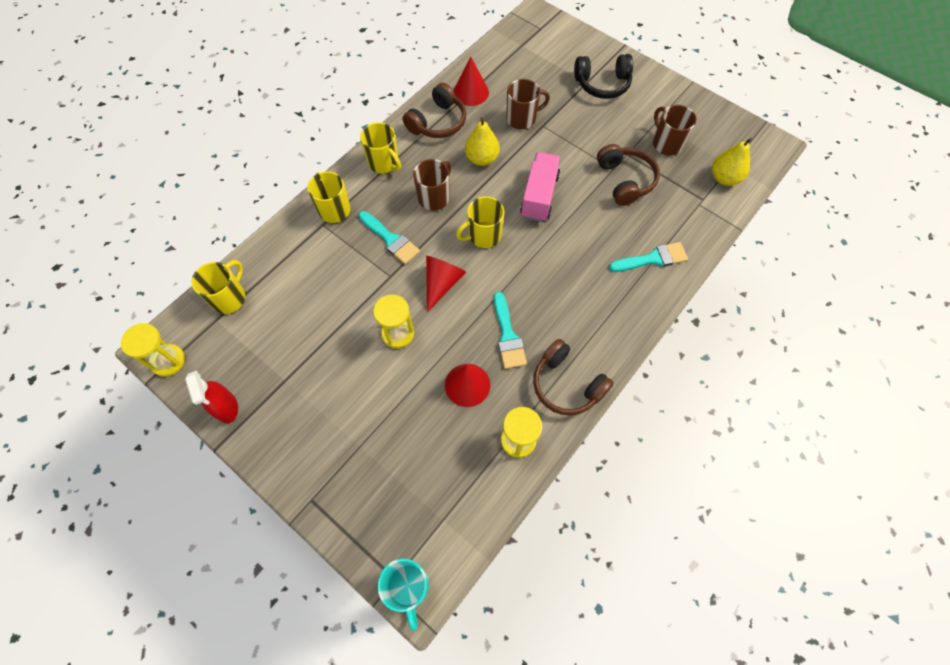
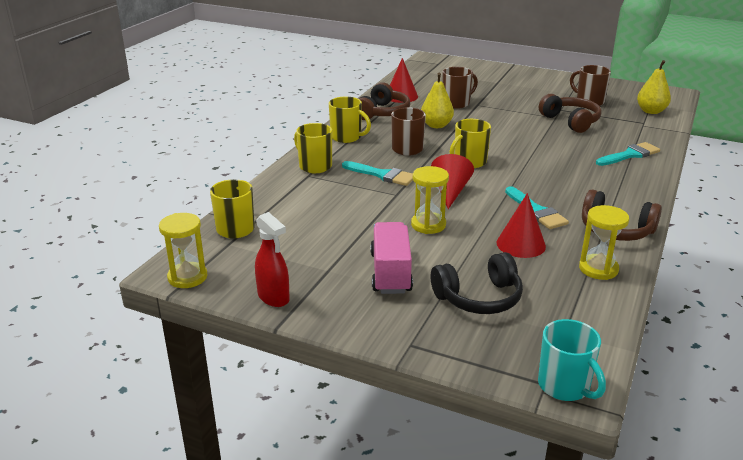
camera: 15 degrees left, 35 degrees down
pink truck [520,152,560,222] -> pink truck moved to [370,222,413,294]
black headphones [574,54,633,99] -> black headphones moved to [431,252,523,314]

